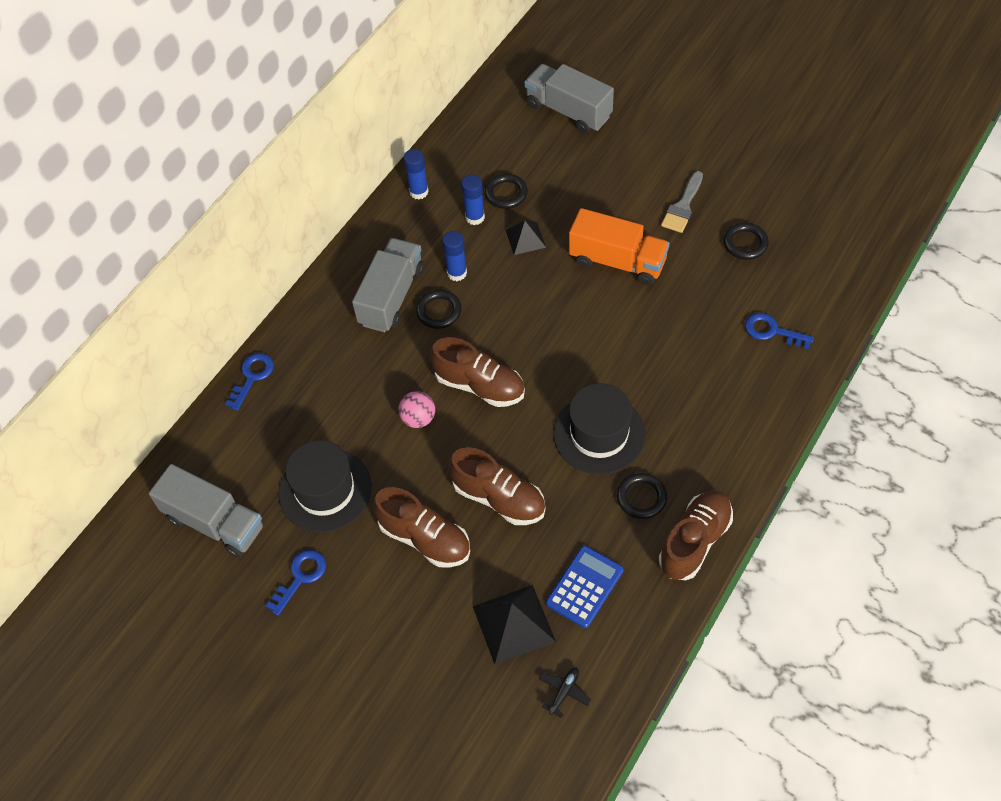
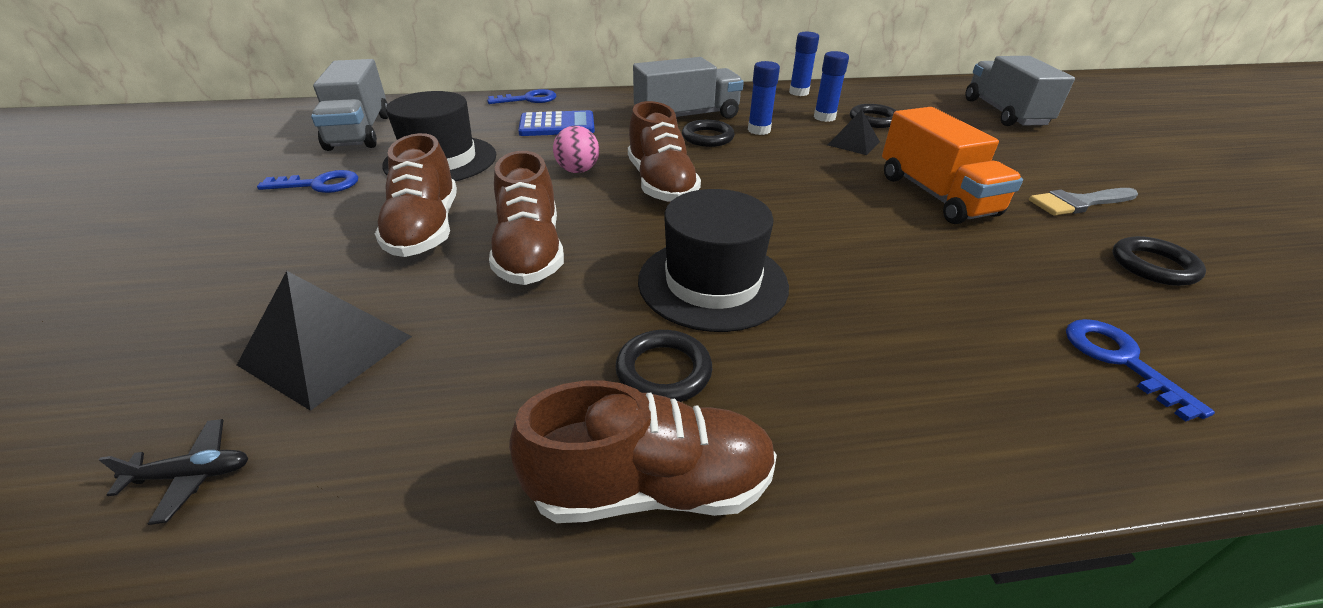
camera: 45 degrees right, 20 degrees down
blue calculator [546,545,624,628] -> blue calculator moved to [518,110,595,136]

